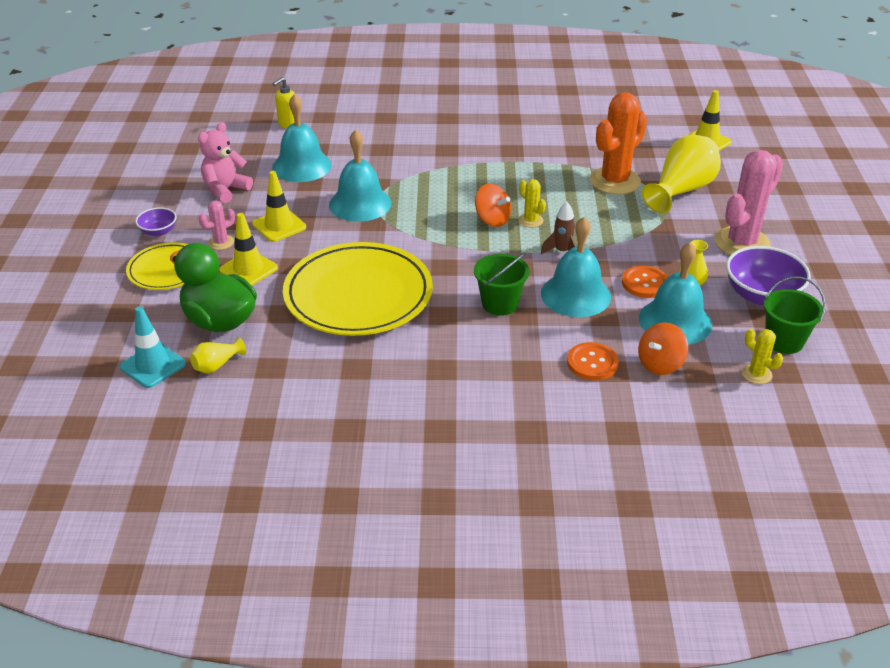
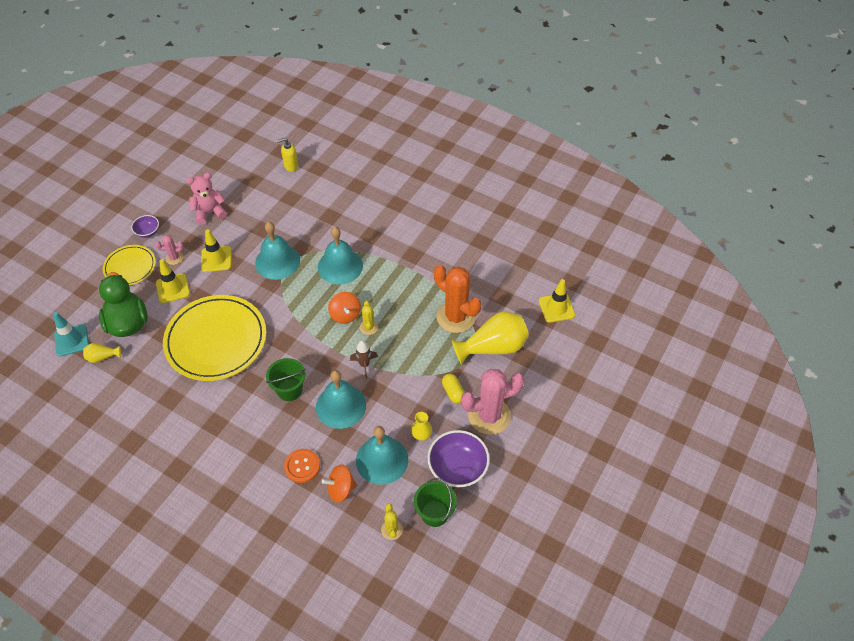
camera: 30 degrees right, 15 degrees up
turquoise bell [272,94,332,182] -> turquoise bell moved to [318,227,363,285]
orange cactus [590,92,647,195] -> orange cactus turned 60 degrees clockwise [434,265,482,333]
orange button [622,265,668,298] -> none
none -> yellow capsule [442,374,465,403]

